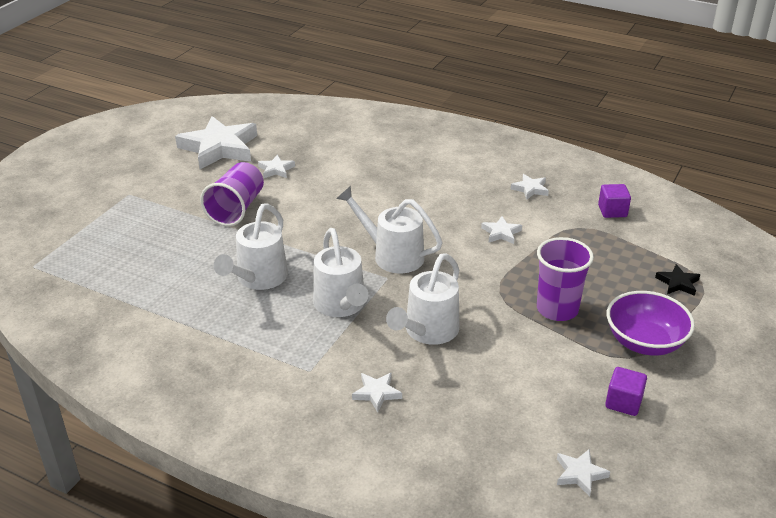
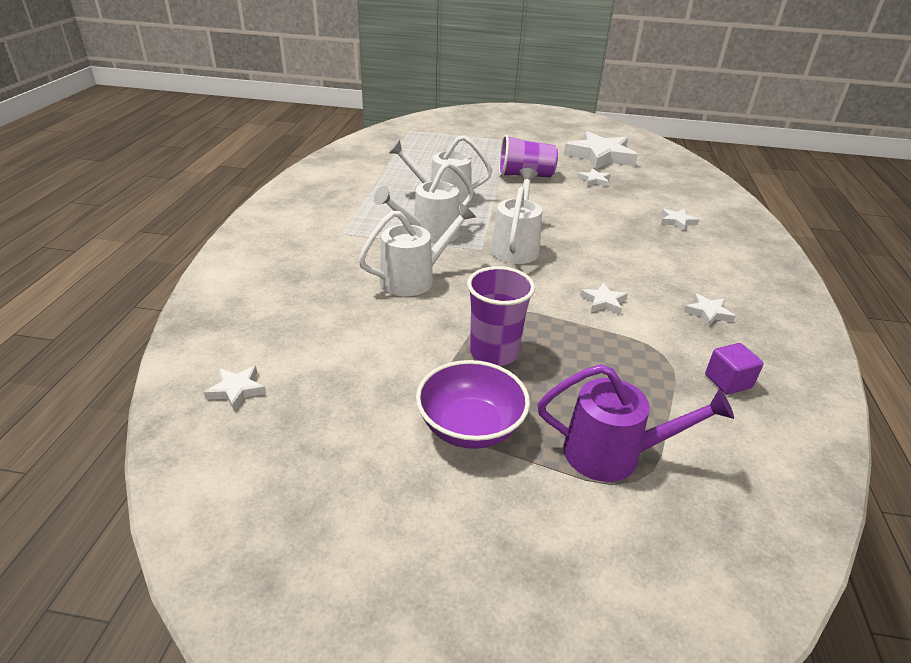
camera: 70 degrees right, 0 degrees up
white star [352,372,402,412] -> white star moved to [661,208,699,231]
white watering can [386,253,460,345] -> white watering can turned 135 degrees clockwise [358,203,476,296]
purple cube [605,367,647,416] -> none
black star [655,264,700,296] -> purple watering can [538,364,734,482]

